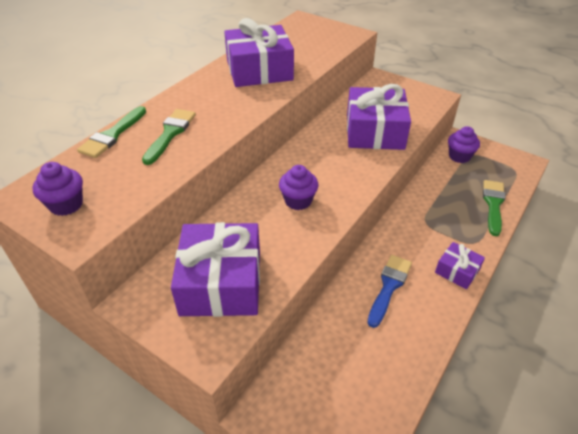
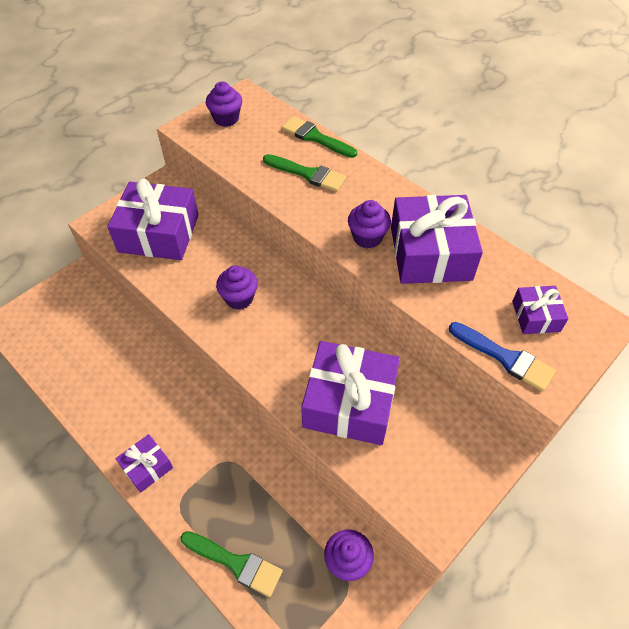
camera: 100 degrees right, 10 degrees up
blue brush [367,255,412,328] -> blue brush moved to [449,322,556,391]
none -> purple cupcake [348,200,391,248]
none -> purple gift [512,286,568,334]

